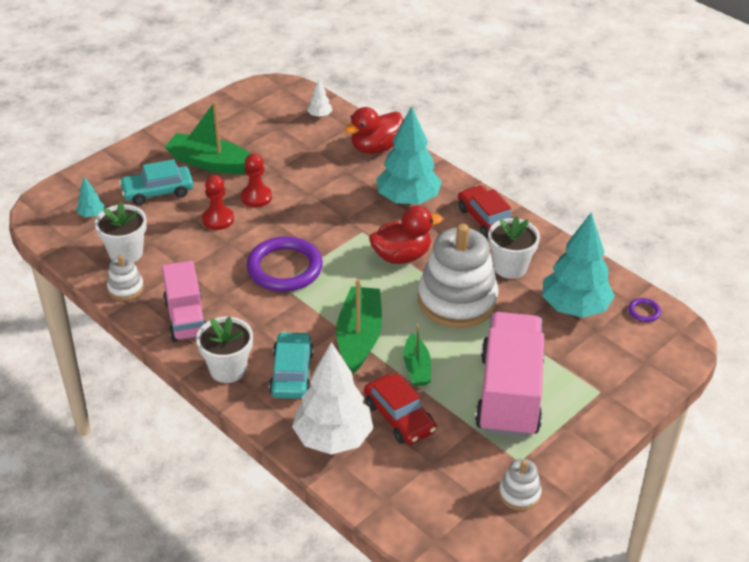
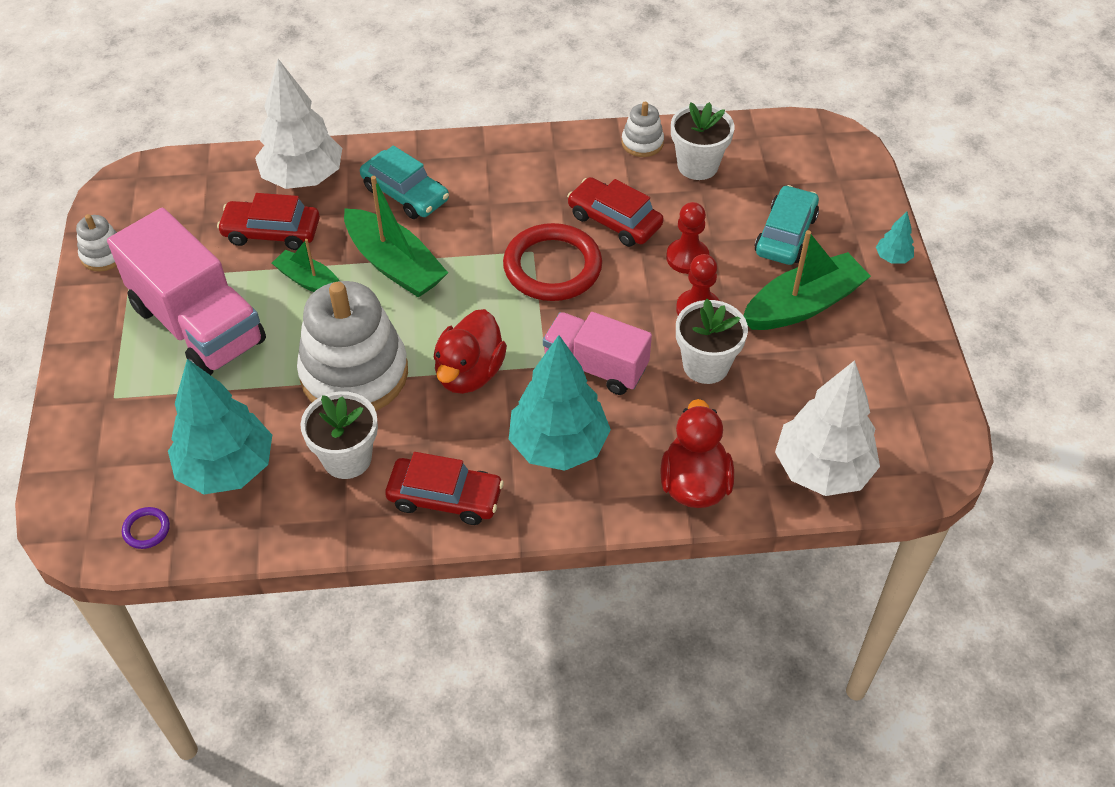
camera: 130 degrees right, 10 degrees up
turquoise tree [76,177,105,217] -> turquoise tree moved to [876,212,914,264]
pink truck [162,261,206,342] -> pink truck moved to [543,312,652,395]
white flower pot [196,316,253,383] -> white flower pot moved to [676,299,748,384]
purple ring [247,236,323,292] -> red ring [503,223,602,301]
white tree [307,79,333,118] -> white tree [775,360,880,496], size x2.36
none -> red car [567,177,664,247]

